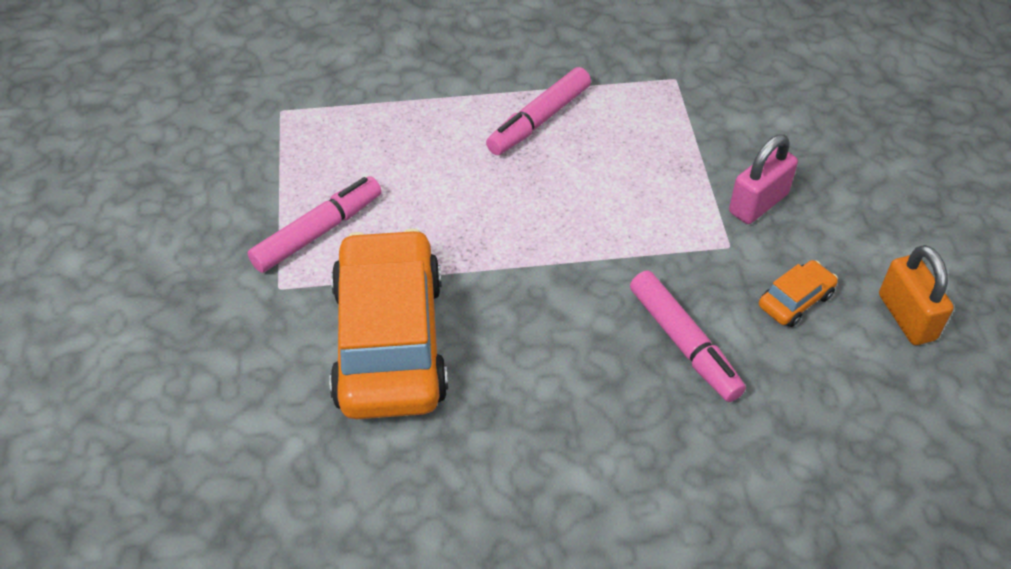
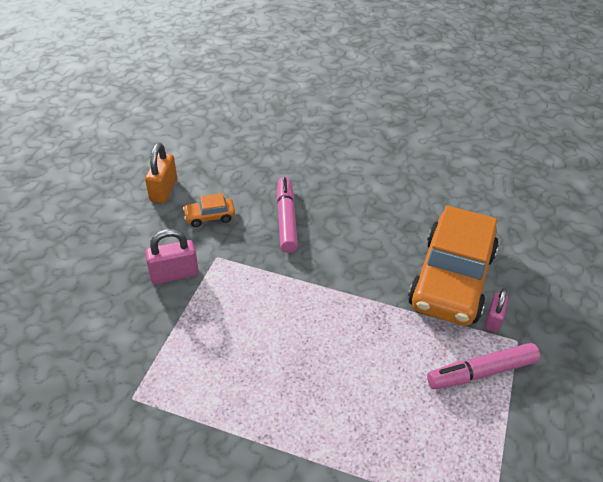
camera: 155 degrees left, 5 degrees down
pink marker [486,67,591,155] -> none
none -> pink padlock [485,288,508,333]

